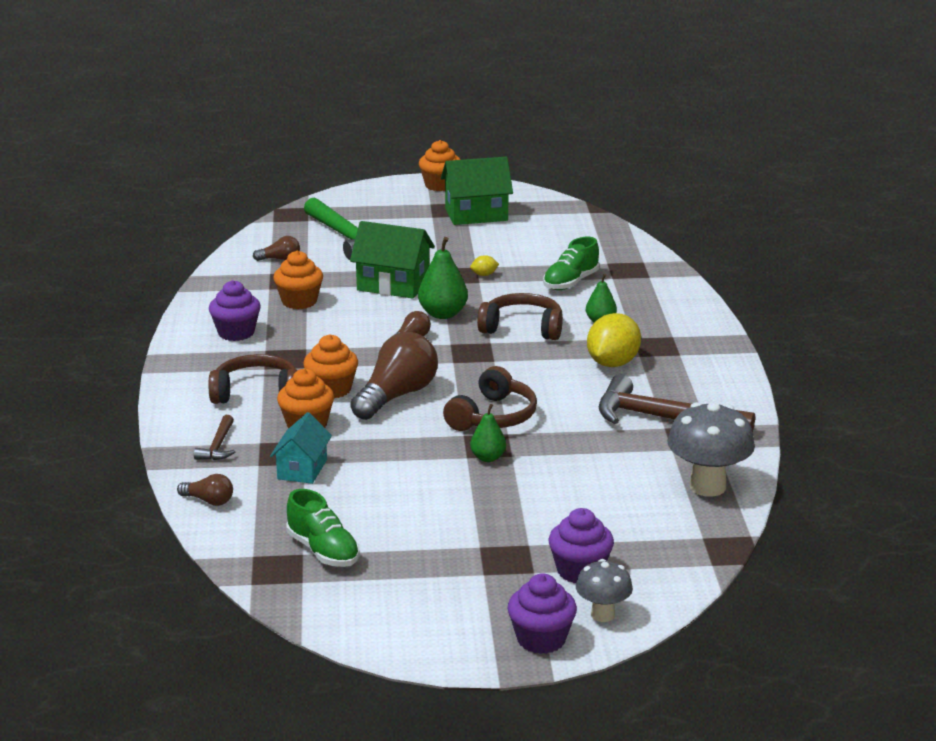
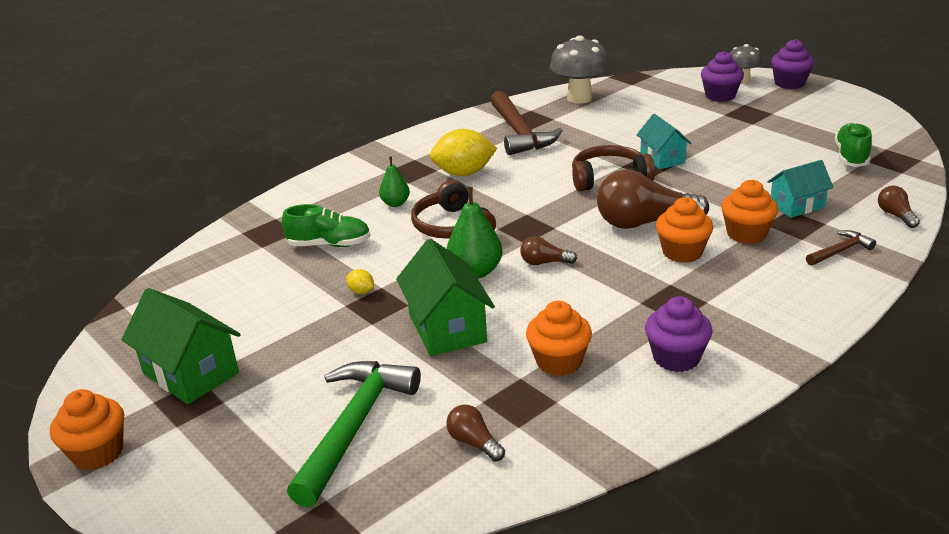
camera: 125 degrees left, 5 degrees up
brown headphones [209,354,297,404] -> none
green pear [470,404,506,462] -> turquoise house [636,114,692,169]

